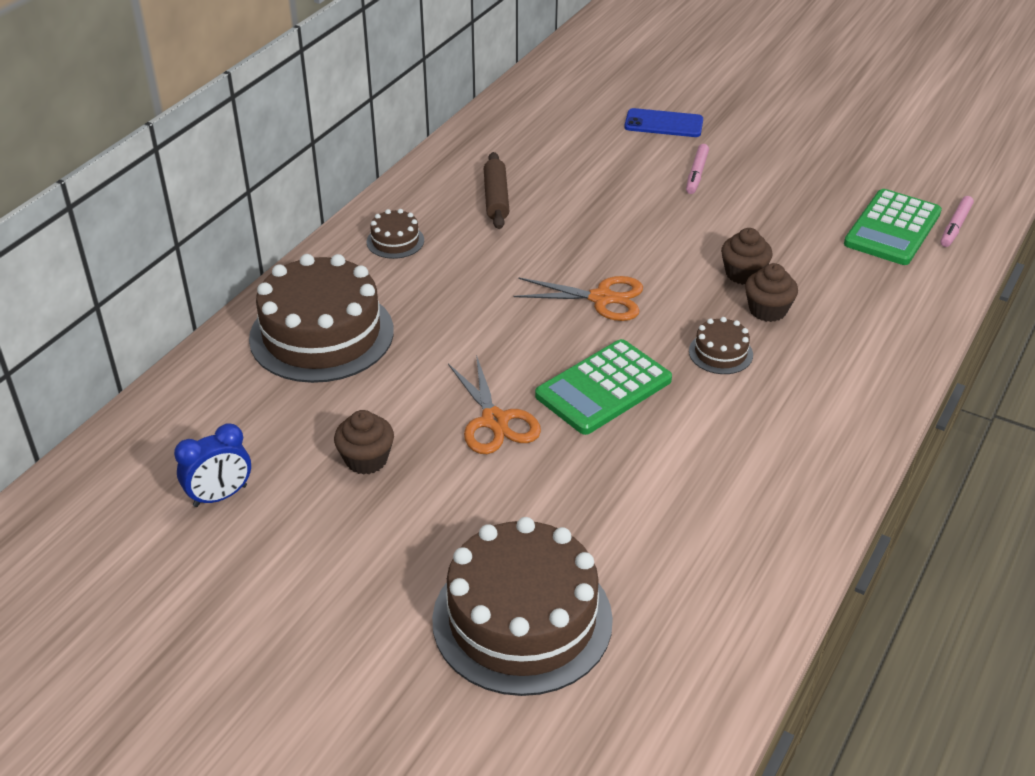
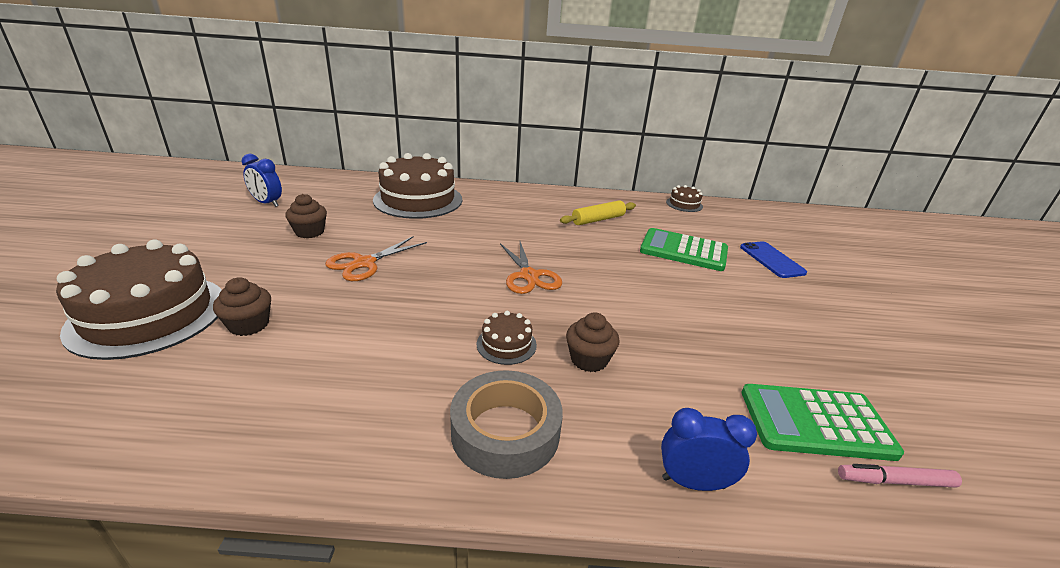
camera: 60 degrees right, 10 degrees down
brown cake [367,209,424,259] -> brown cake moved to [666,185,703,212]
brown rolling pin [484,152,509,229] -> yellow rolling pin [560,200,636,225]
green calculator [535,339,672,435] -> green calculator moved to [640,228,728,271]
pink marker [686,144,709,194] -> none
brown cupcake [721,228,773,285] -> brown cupcake moved to [213,277,271,336]
none -> grey tape [450,370,563,479]
none -> blue clock [661,408,757,491]

